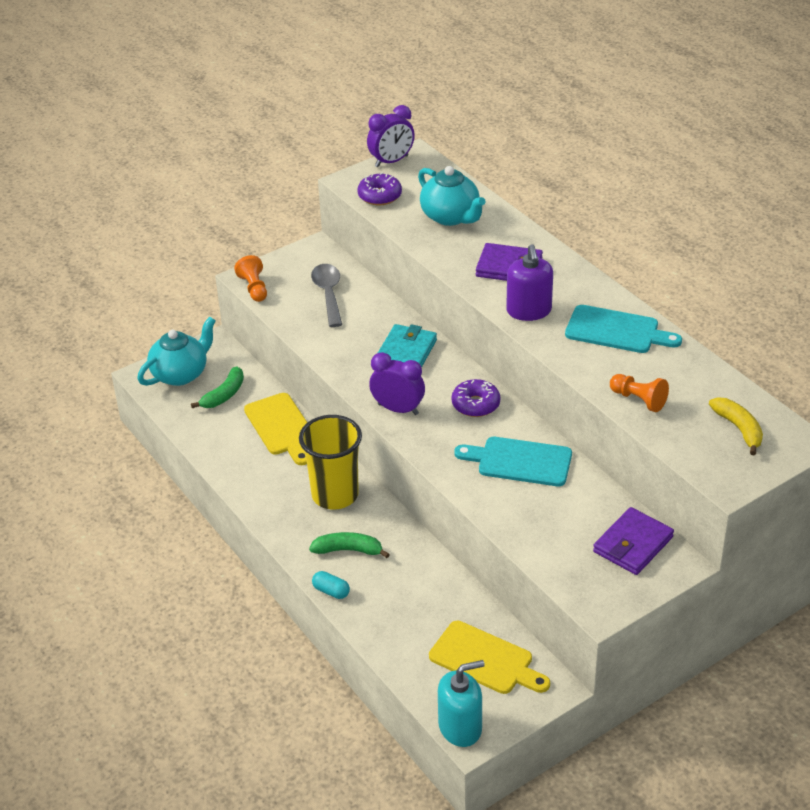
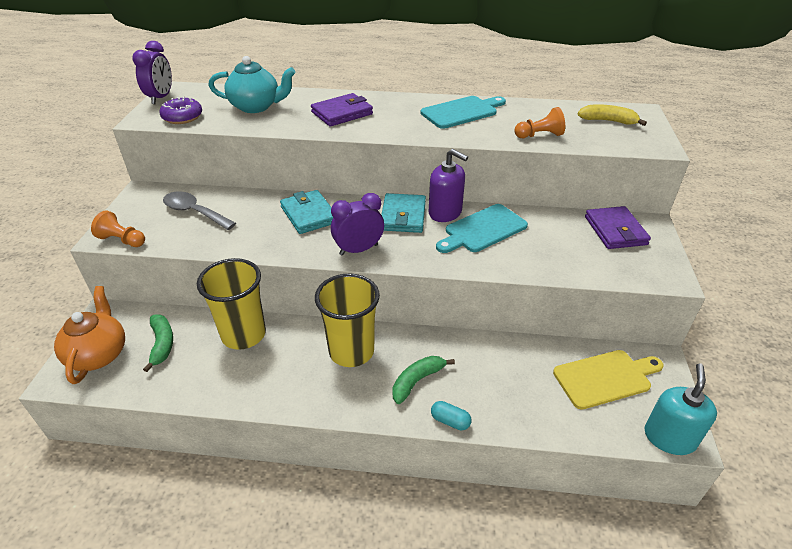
camera: 50 degrees left, 0 degrees up
turquoise teapot [137,317,216,386] -> orange teapot [54,286,125,384]
yellow cutting board [244,393,308,465] -> yellow cup [197,258,266,350]
turquoise capsule [312,571,350,599] -> turquoise capsule turned 45 degrees clockwise [431,401,472,430]
purple donut [451,379,500,417] -> turquoise wallet [381,193,426,233]
purple soap dispenser [506,244,553,321] -> purple soap dispenser moved to [429,149,468,222]

